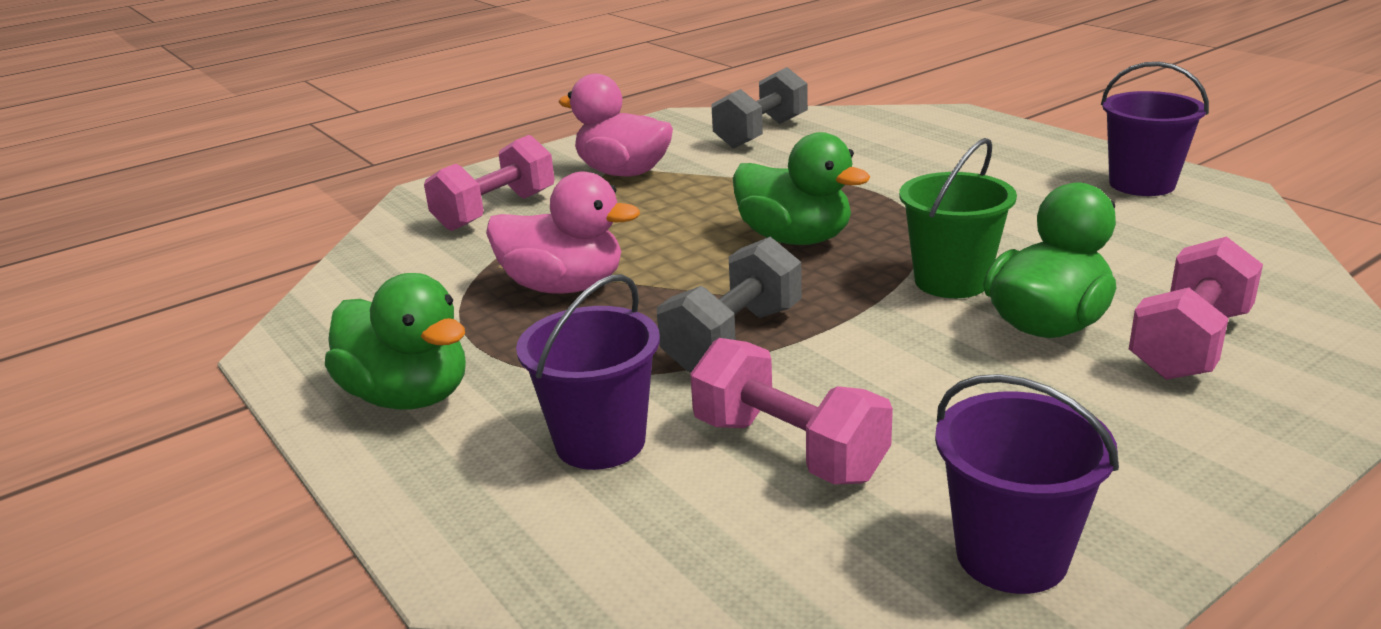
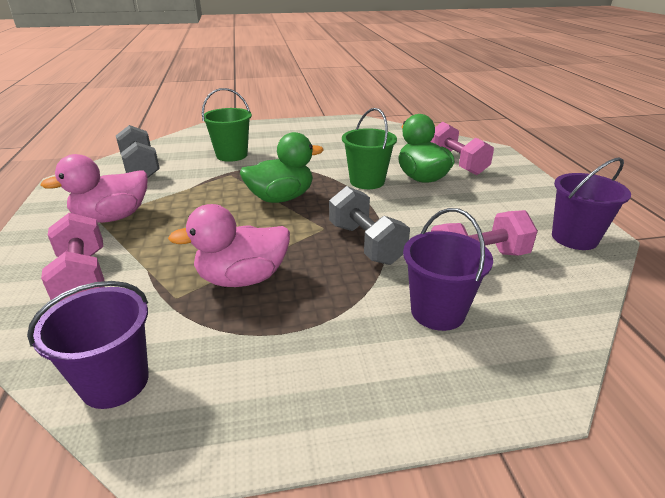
camera: 65 degrees left, 5 degrees up
green duck [325,273,466,410] -> none
pink duck [486,172,640,294] -> pink duck turned 150 degrees counterclockwise [168,204,290,287]
purple bucket [1101,62,1209,196] -> purple bucket moved to [27,281,149,409]
none -> green bucket [202,88,252,162]

